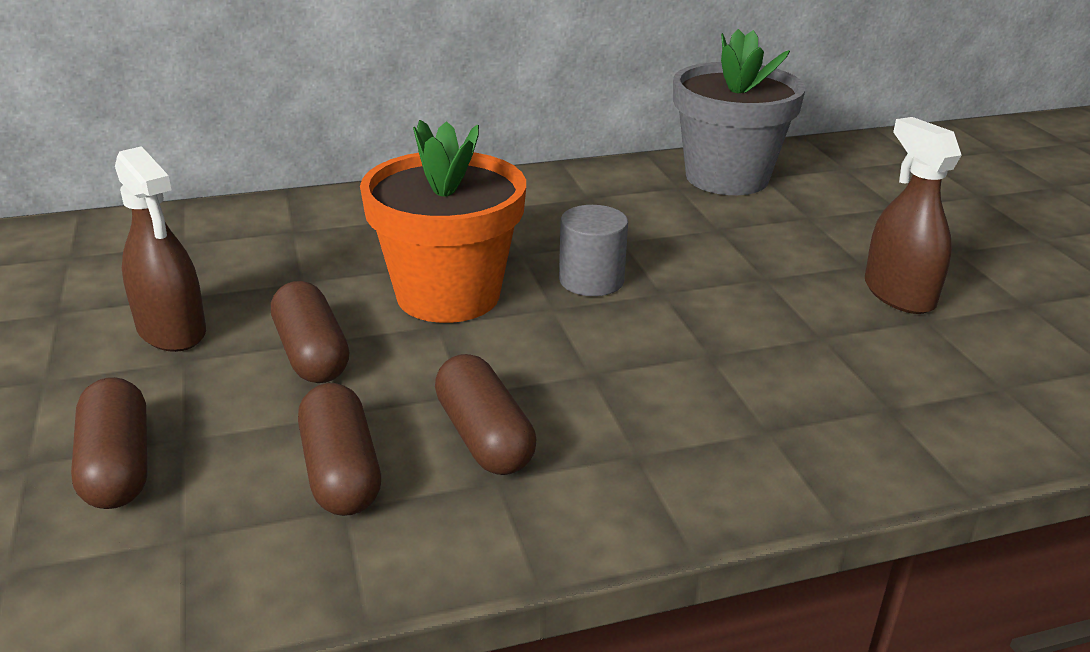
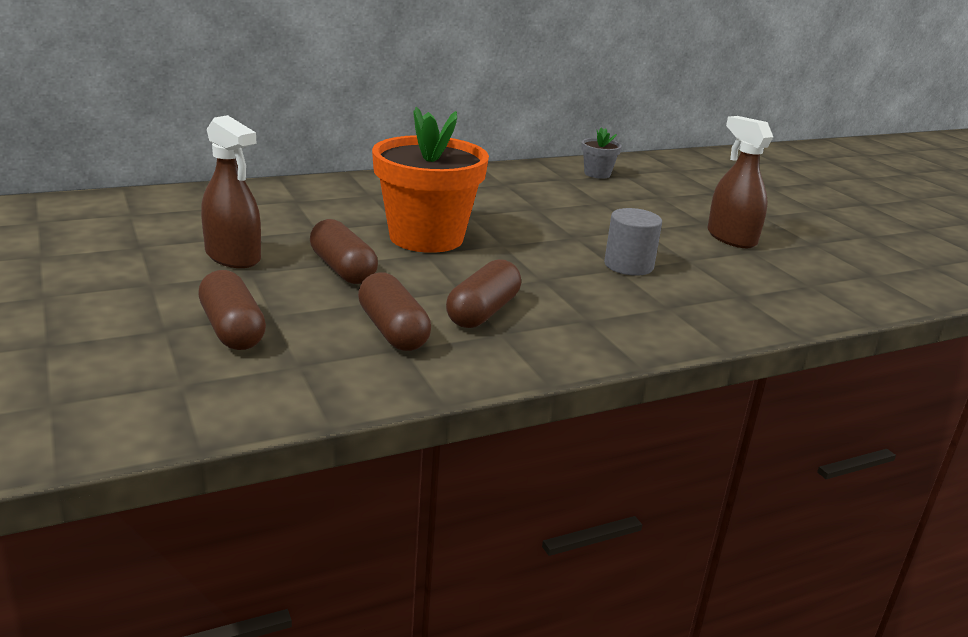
camera: 10 degrees left, 5 degrees down
brown capsule [435,354,536,475] -> brown capsule turned 60 degrees clockwise [446,259,521,328]
grey cylinder [559,205,628,296] -> grey cylinder moved to [604,208,662,276]
grey flower pot [673,29,805,195] -> grey flower pot [581,128,622,179], size x0.44

